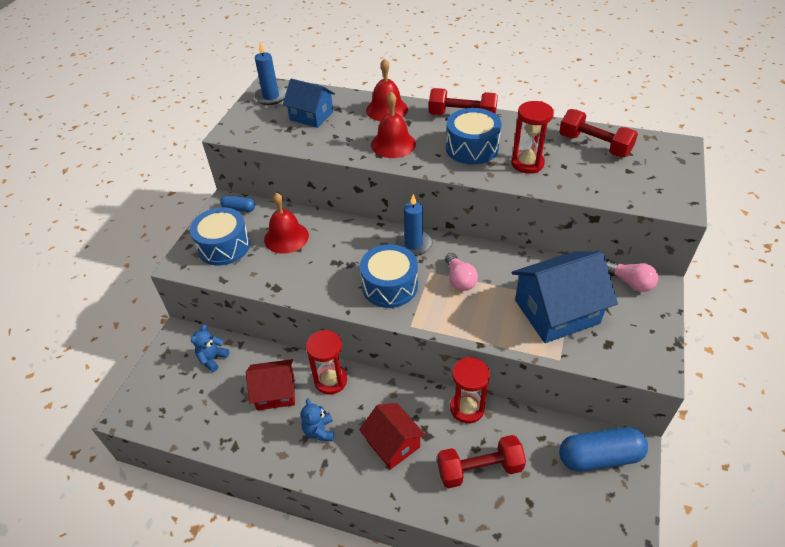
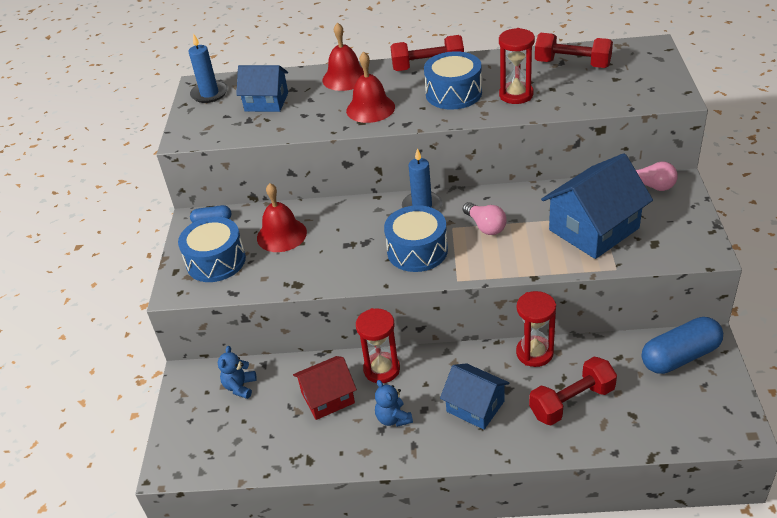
camera: 15 degrees left, 5 degrees down
red house [359,403,426,470] -> blue house [440,363,509,430]

